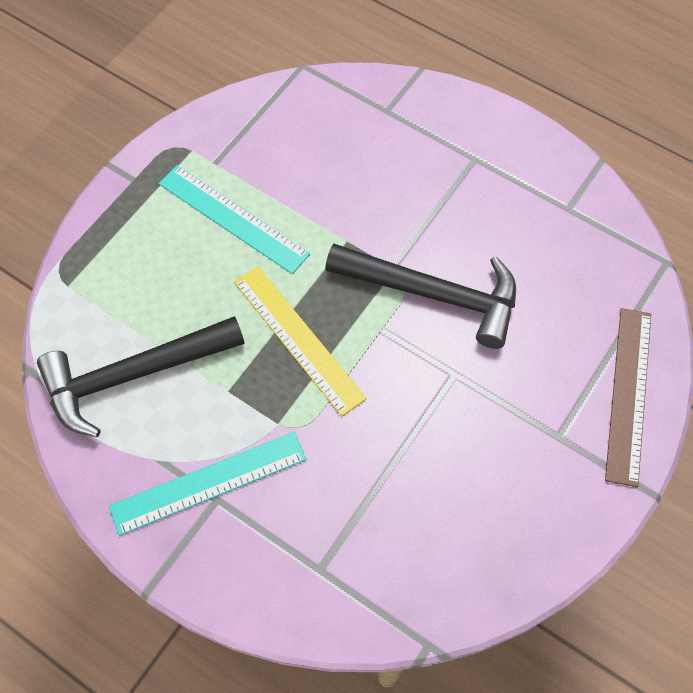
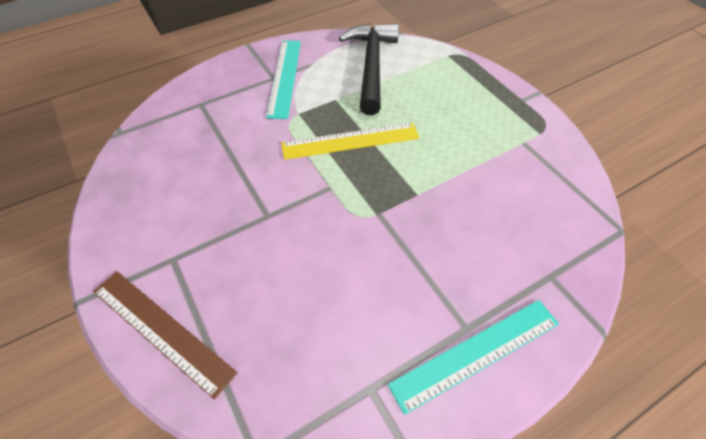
camera: 115 degrees right, 10 degrees down
turquoise ruler [159,165,310,274] -> turquoise ruler moved to [388,300,559,415]
black hammer [325,244,516,349] -> none

